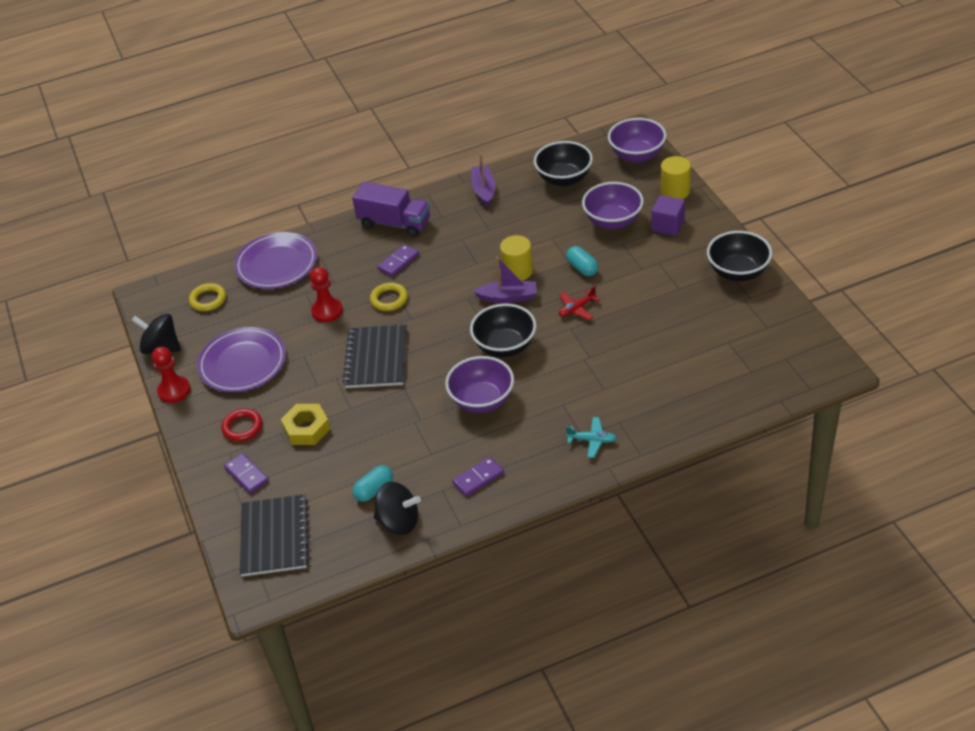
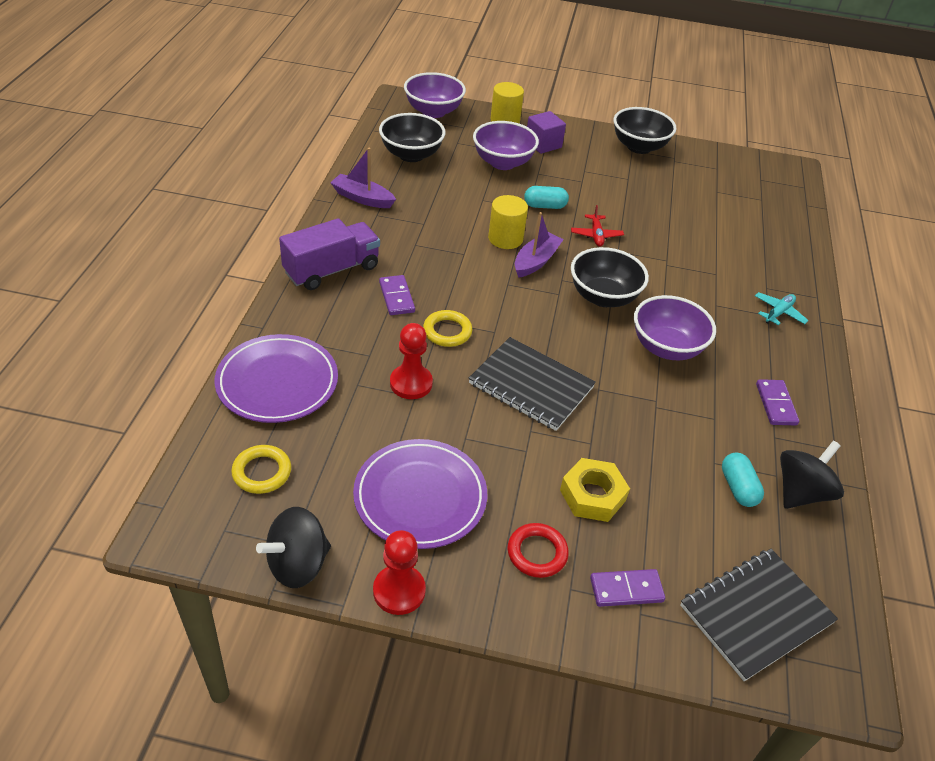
camera: 65 degrees left, 0 degrees up
black notebook [240,494,309,577] -> black notebook turned 60 degrees counterclockwise [680,549,838,681]

